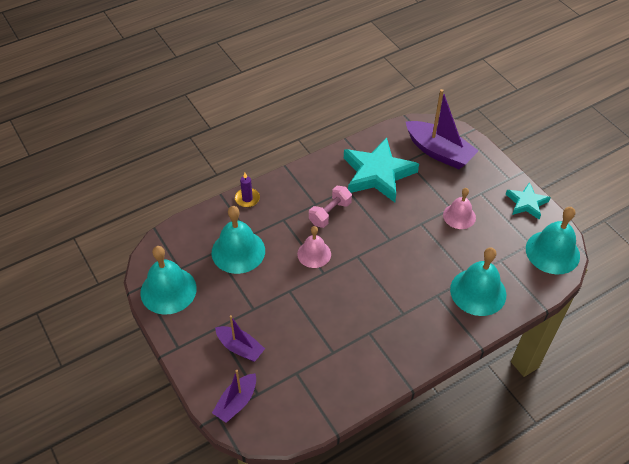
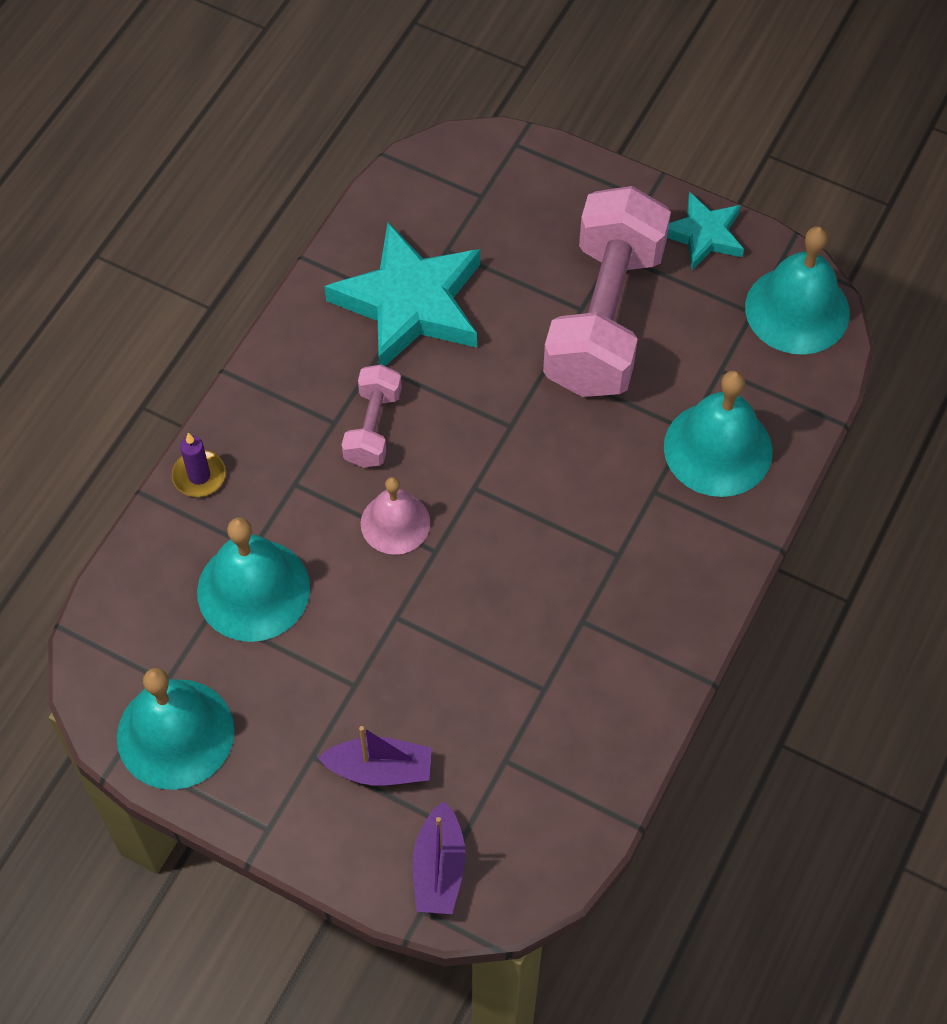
camera: 30 degrees left, 10 degrees up
purple boat [406,89,479,169] -> none
pink bell [443,188,476,229] -> pink dumbbell [543,186,671,397]

